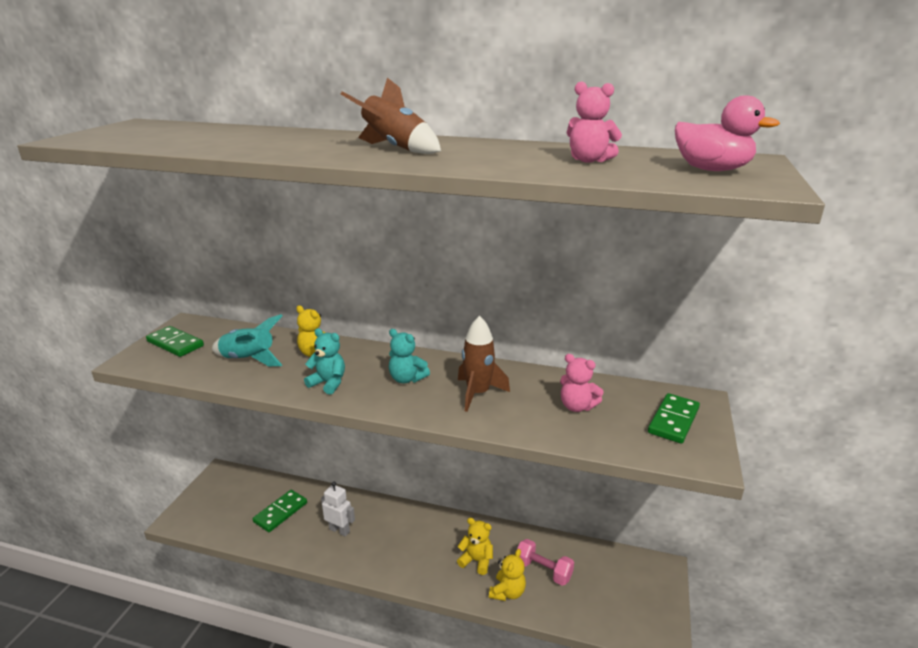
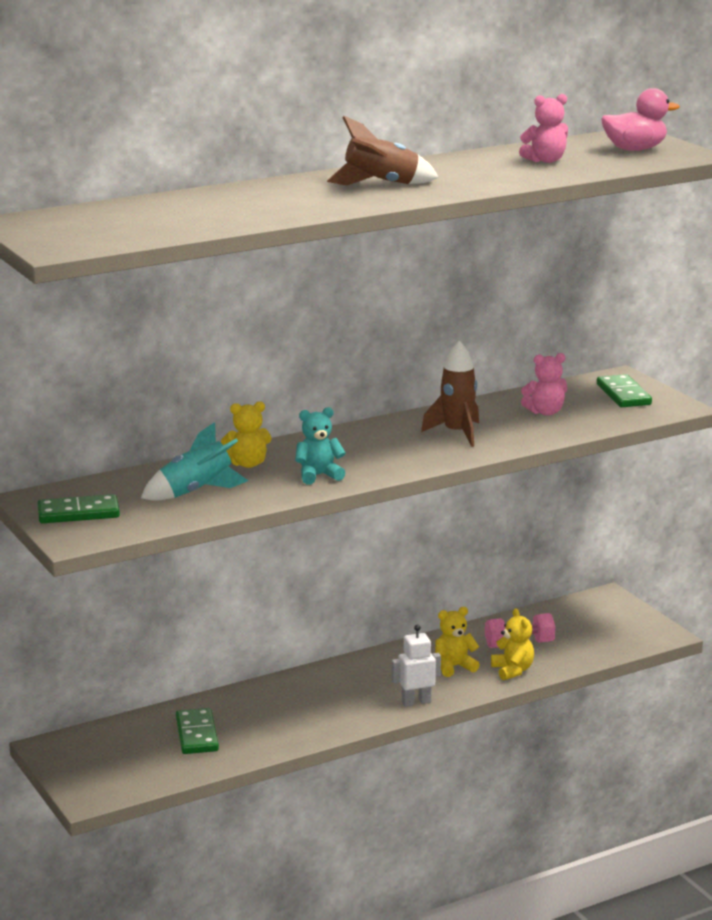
camera: 45 degrees left, 5 degrees down
white robot [321,482,355,537] -> white robot moved to [391,625,441,707]
turquoise teddy bear [389,329,430,383] -> none

